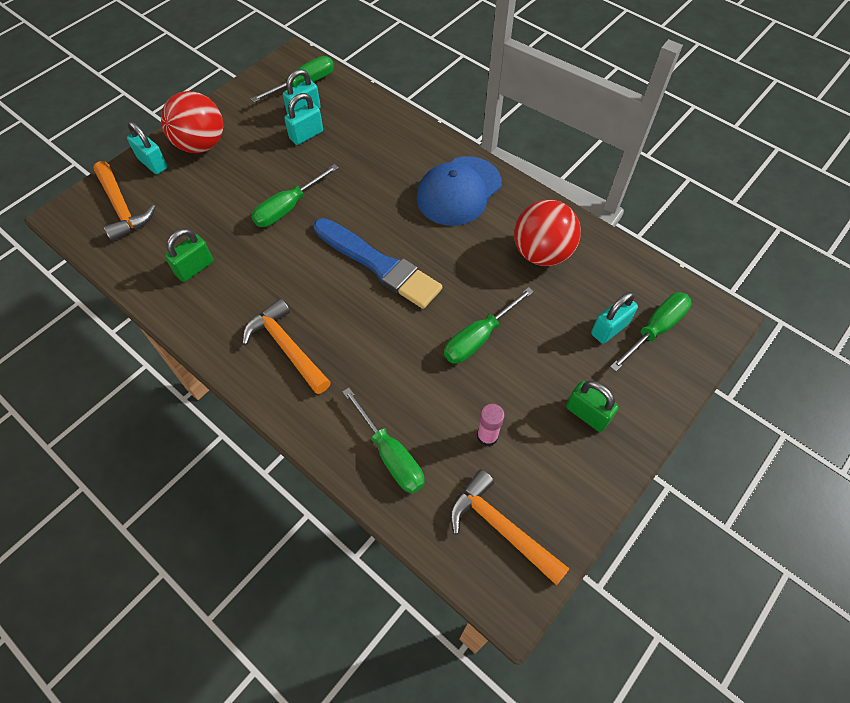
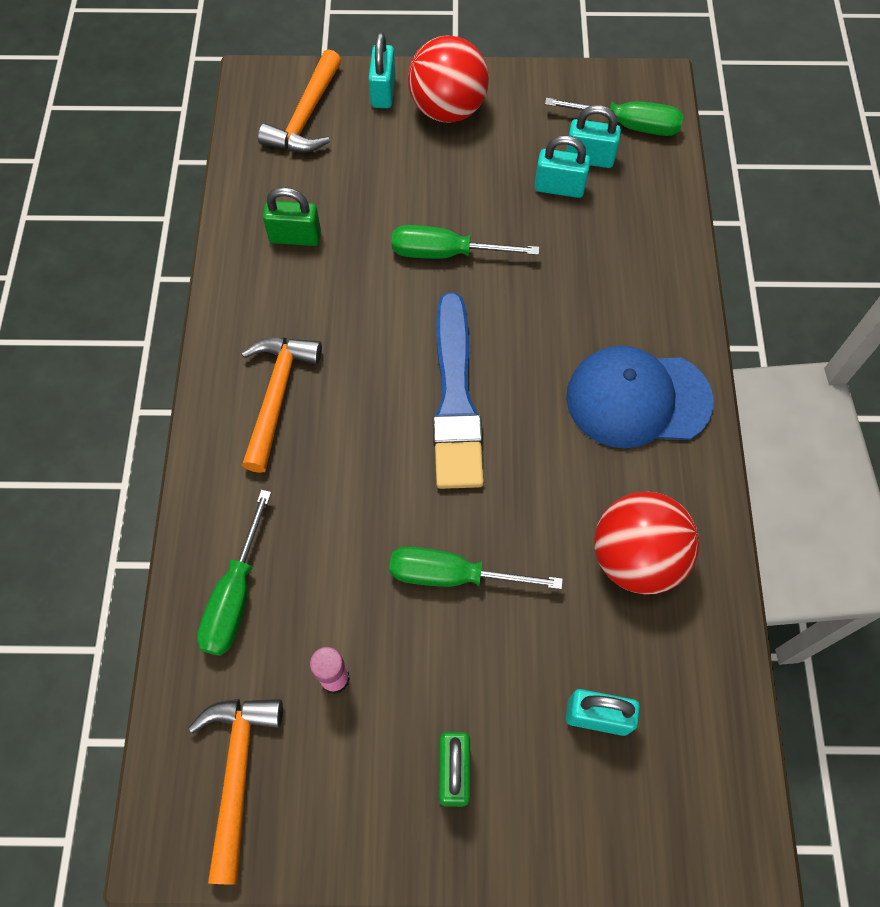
camera: 50 degrees right, 5 degrees up
green screwdriver [610,292,692,372] -> none

